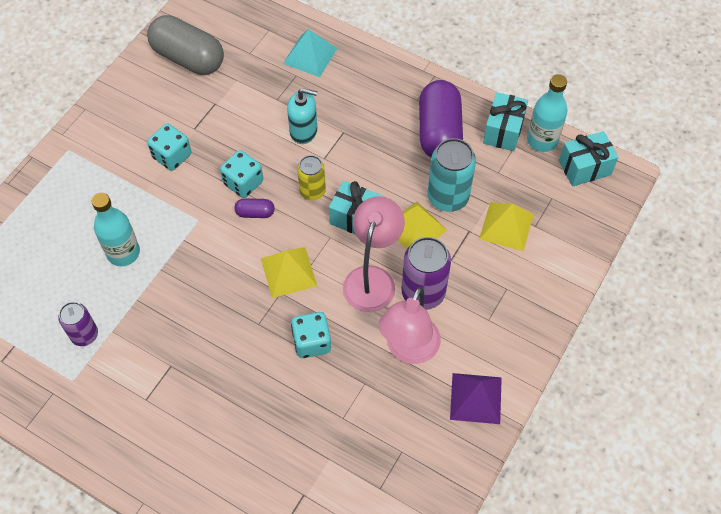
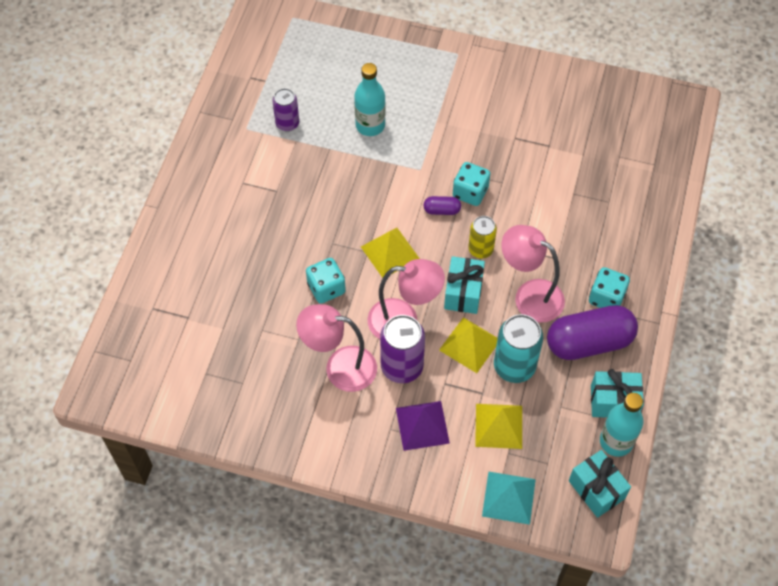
camera: 75 degrees right, 0 degrees up
grey capsule [147,15,224,75] -> none
turquoise dice [147,124,191,171] -> turquoise dice moved to [589,267,630,308]
purple capsule [235,198,275,218] -> purple capsule turned 75 degrees counterclockwise [423,196,461,215]
turquoise pyramid [283,29,338,77] -> turquoise pyramid moved to [482,471,536,525]
turquoise soap dispenser [287,88,317,144] -> none
purple pyramid [450,373,502,424] -> purple pyramid moved to [396,401,450,451]
none -> pink lamp [501,225,565,323]

